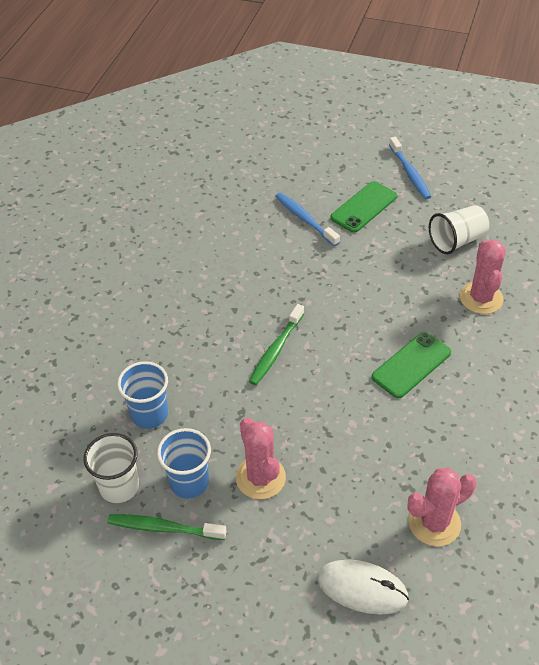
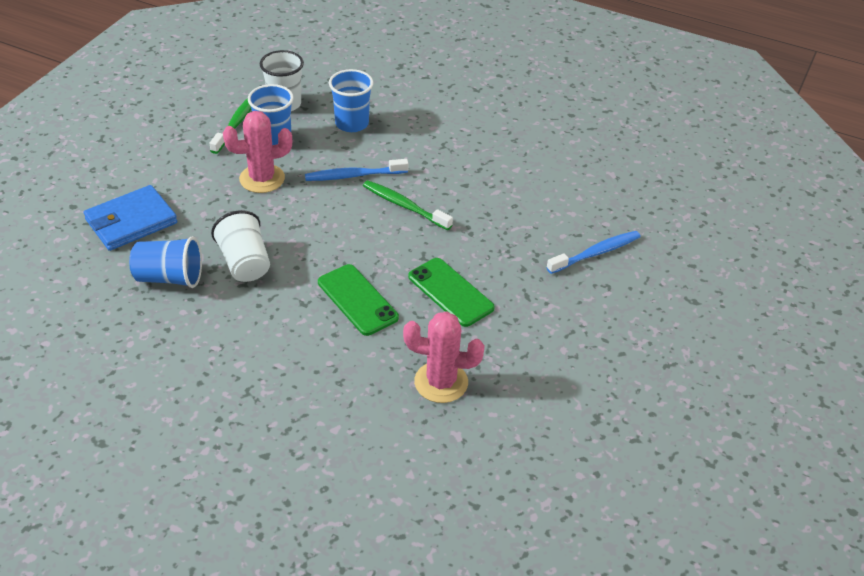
camera: 95 degrees right, 5 degrees down
white mouse [317,559,409,615] -> blue wallet [84,185,177,251]
green phone [330,181,397,233] -> green phone moved to [408,258,495,327]
blue toothbrush [389,137,431,200] -> blue toothbrush moved to [305,159,409,181]
pink cactus [407,468,477,546] -> blue cup [129,236,202,288]
white cup [429,205,489,254] -> white cup moved to [211,210,270,282]

